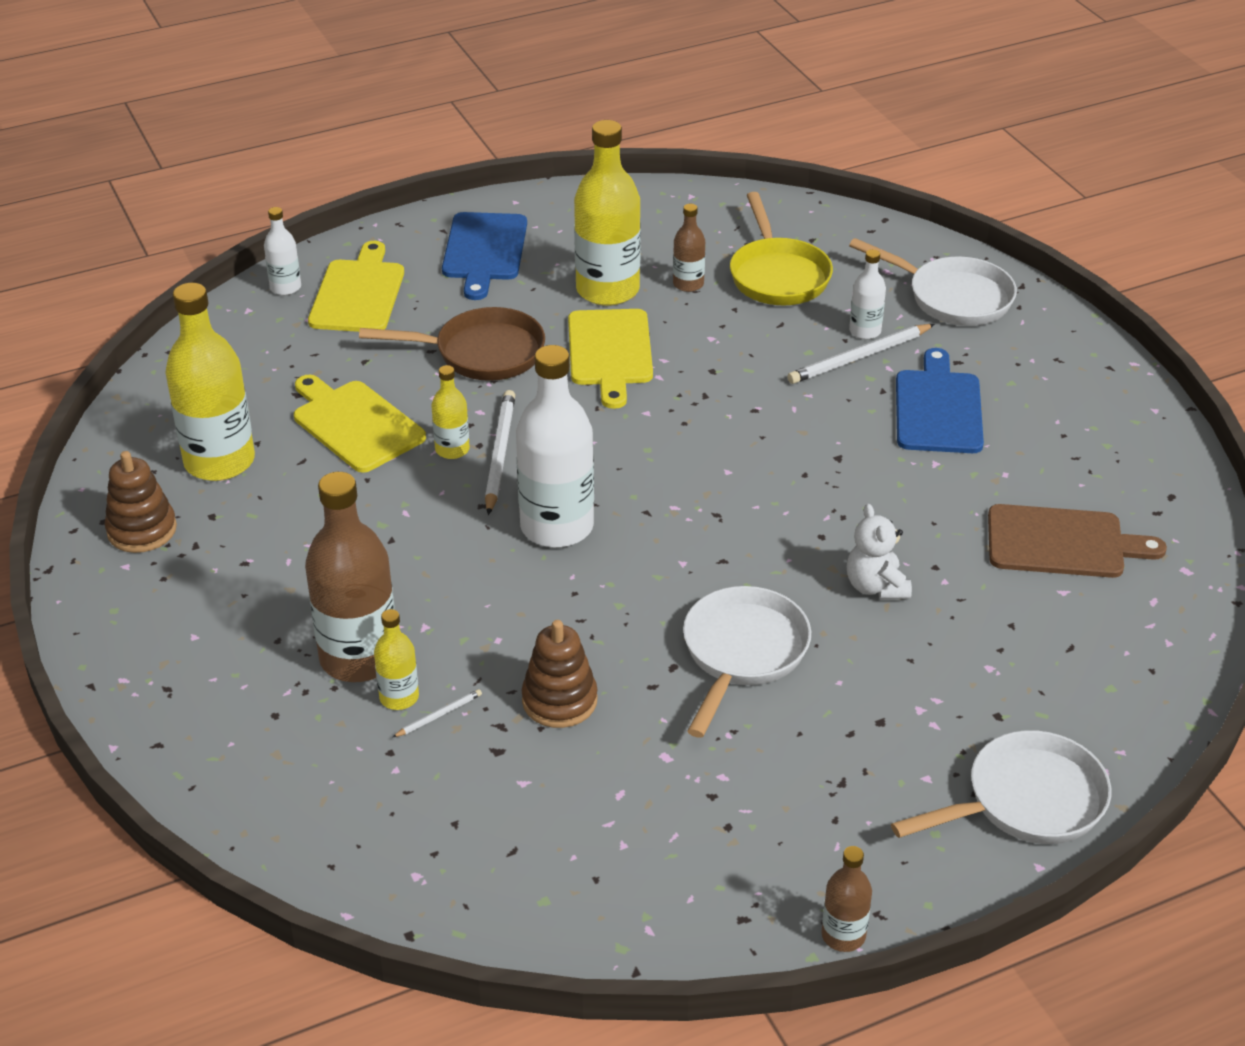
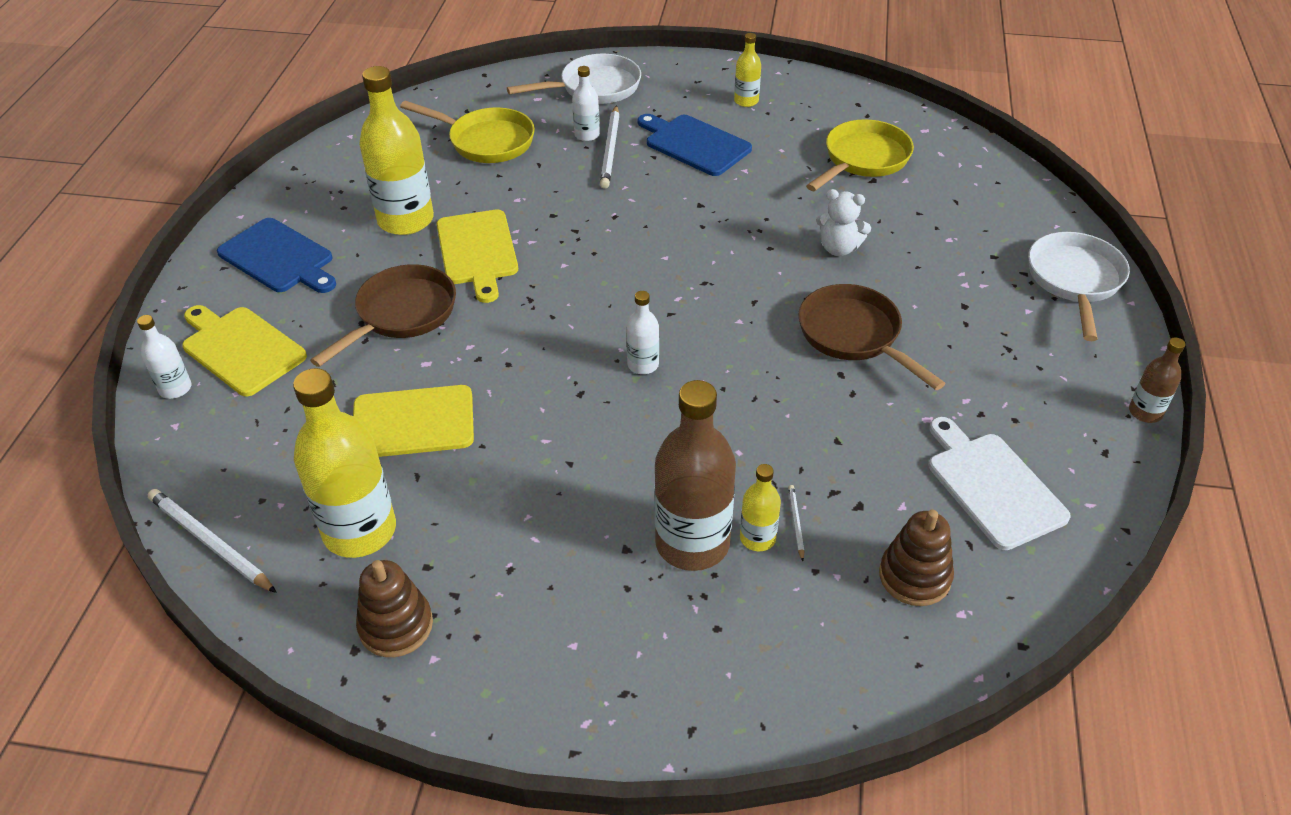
camera: 55 degrees left, 5 degrees up
yellow bottle [431,365,470,459] -> yellow bottle moved to [734,33,761,107]
white pencil [485,390,515,515] -> white pencil moved to [148,489,277,593]
white bottle [516,345,594,548] -> white bottle [626,291,659,374], size x0.49
brown stacking toy [521,620,597,728] -> brown stacking toy moved to [879,509,954,606]
yellow cutting board [568,309,653,409] -> yellow cutting board turned 45 degrees clockwise [437,210,518,303]
brown bottle [673,204,705,292] -> none
white pan [683,586,811,738] -> brown pan [798,284,945,390]
brown cutting board [988,504,1167,578] -> yellow pan [806,119,914,191]
none -> white cutting board [929,417,1071,550]

